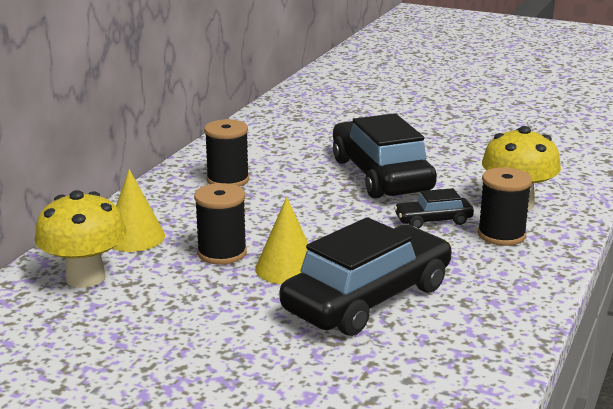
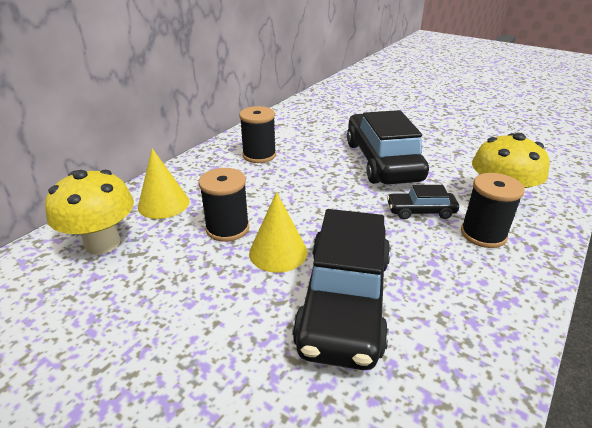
camera: 10 degrees right, 10 degrees up
black car [280,217,452,336] -> black car turned 135 degrees clockwise [292,209,391,370]

